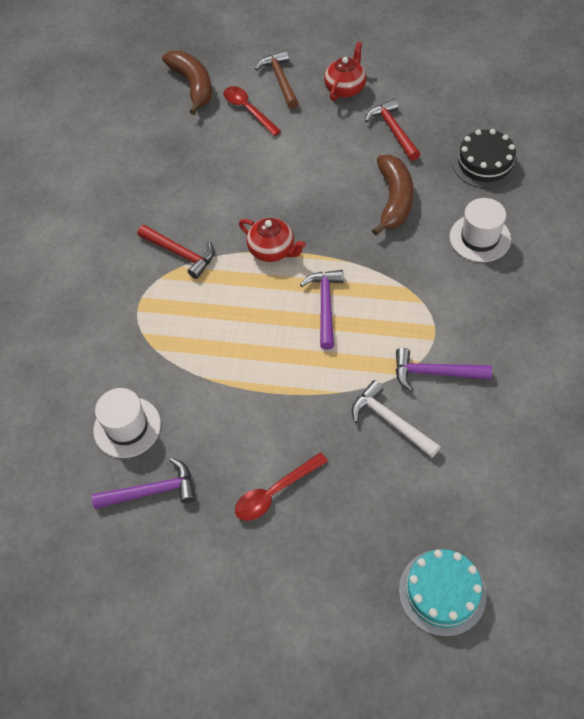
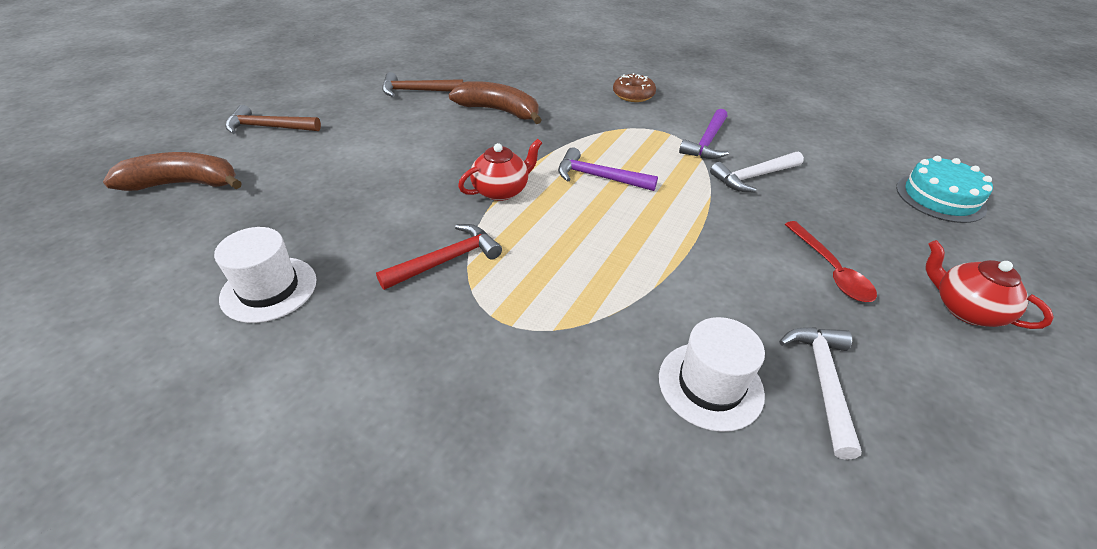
camera: 75 degrees left, 15 degrees down
purple hammer [92,458,196,509] -> white hammer [779,327,862,460]
red spoon [223,86,281,136] -> none
red teapot [324,42,366,101] -> red teapot moved to [925,240,1054,329]
red hammer [365,99,420,161] -> brown hammer [382,72,463,97]
white hat [450,198,511,262] -> white hat moved to [214,227,317,323]
black cake [452,129,518,188] -> none
none -> brown donut [613,73,656,102]

